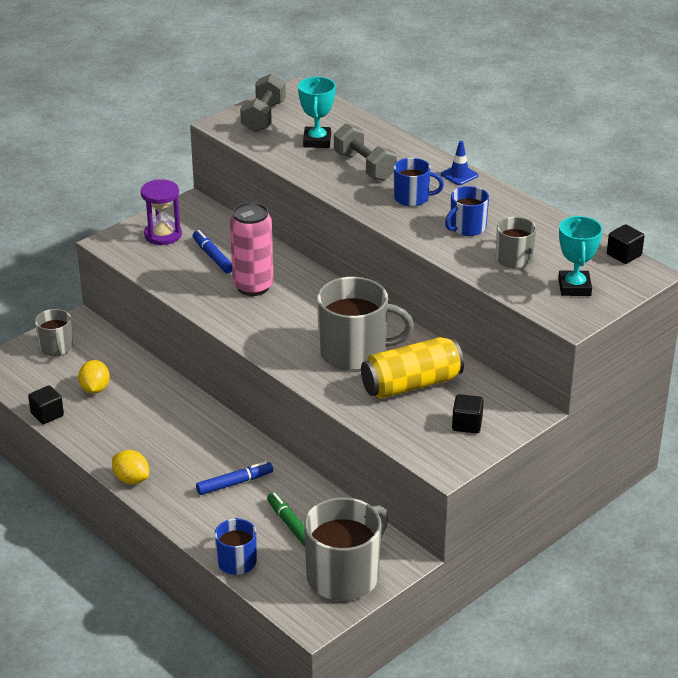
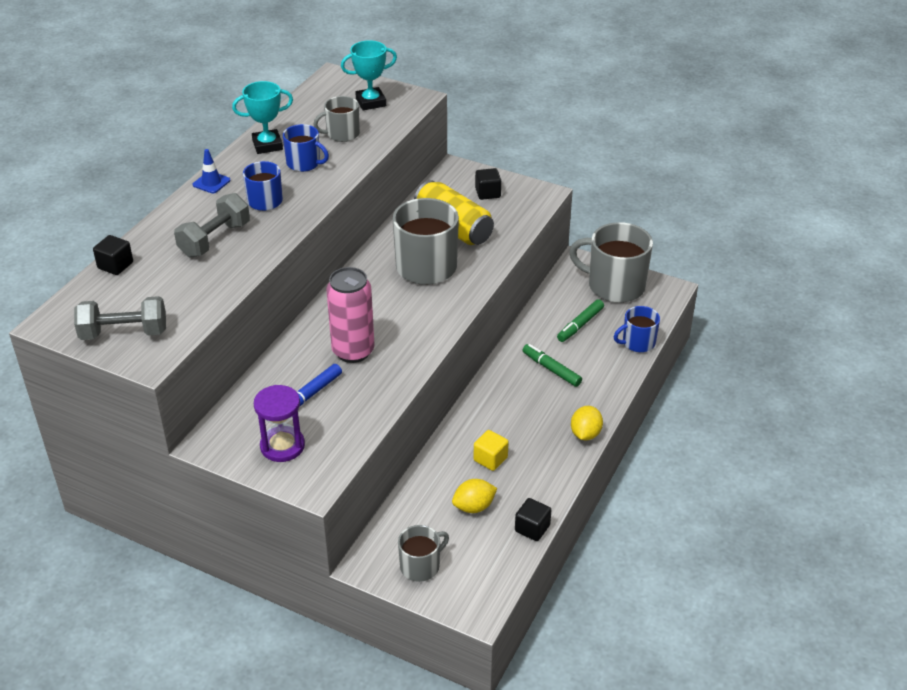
camera: 110 degrees left, 5 degrees up
blue marker [196,461,273,495] -> green marker [523,344,582,387]
turquoise trophy [298,77,336,148] -> turquoise trophy moved to [232,81,293,154]
black cube [607,224,644,264] -> black cube moved to [93,235,133,275]
none -> yellow cube [474,430,509,471]

